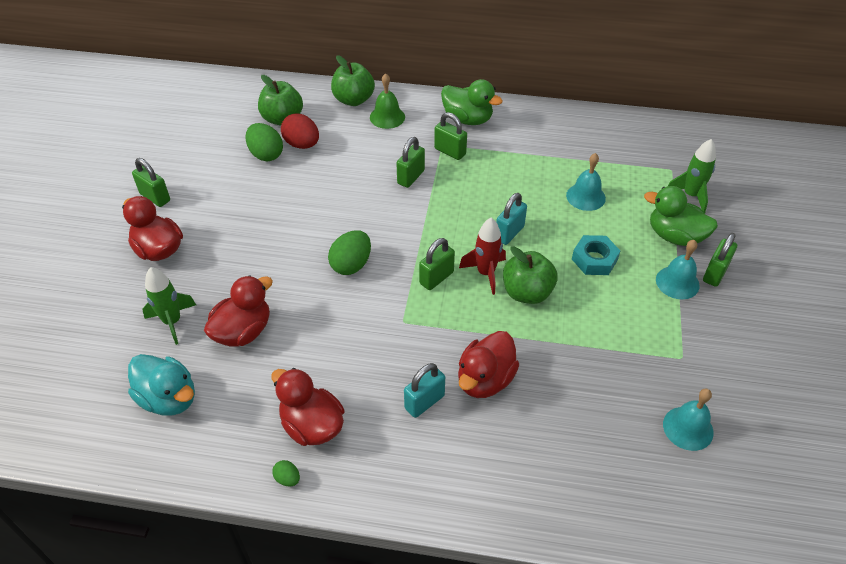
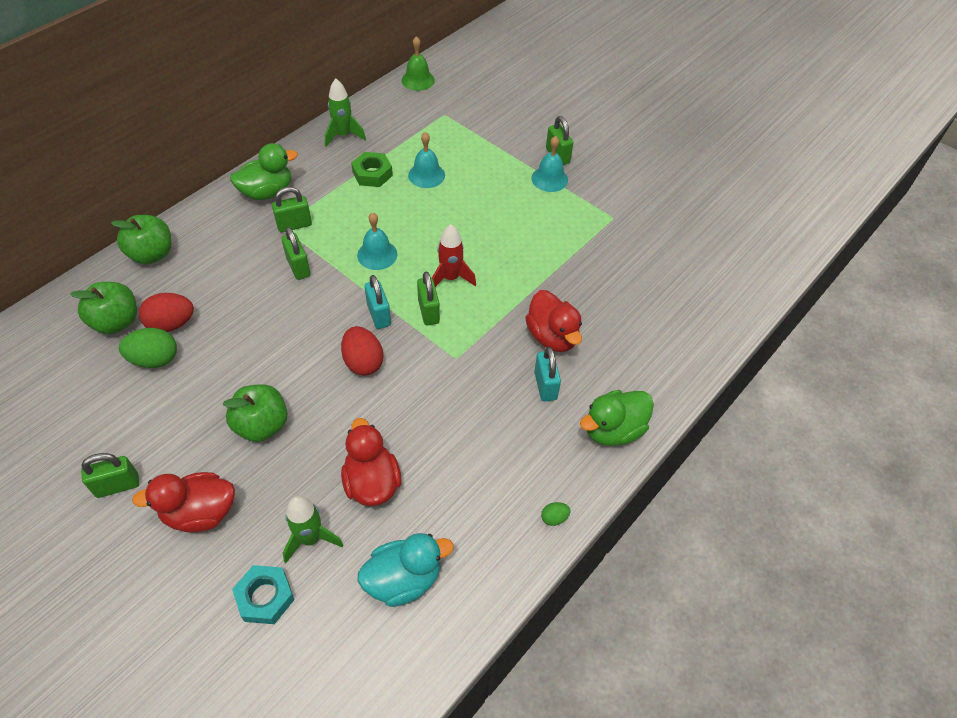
camera: 60 degrees left, 5 degrees up
red duck [271,368,344,446] -> none
green egg [328,230,371,275] -> red egg [341,326,383,376]
green bell [370,73,405,129] -> green bell moved to [402,36,435,91]
turquoise padlock [496,193,527,245] -> turquoise padlock moved to [364,275,391,329]
green apple [503,246,558,304] -> green apple moved to [223,384,288,442]
turquoise nut [572,235,620,275] -> turquoise nut moved to [232,565,295,624]
green duck [644,186,718,246] -> green duck moved to [580,390,654,446]
turquoise bell [663,389,713,451] -> turquoise bell moved to [357,212,397,270]
green rocket [668,139,716,212] -> green rocket moved to [325,79,366,147]
none -> green nut [351,152,393,187]

